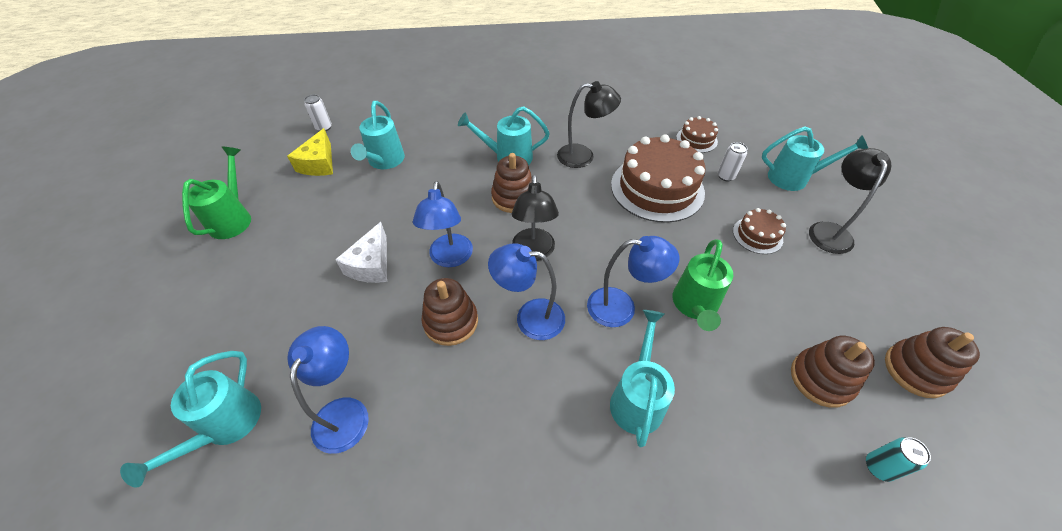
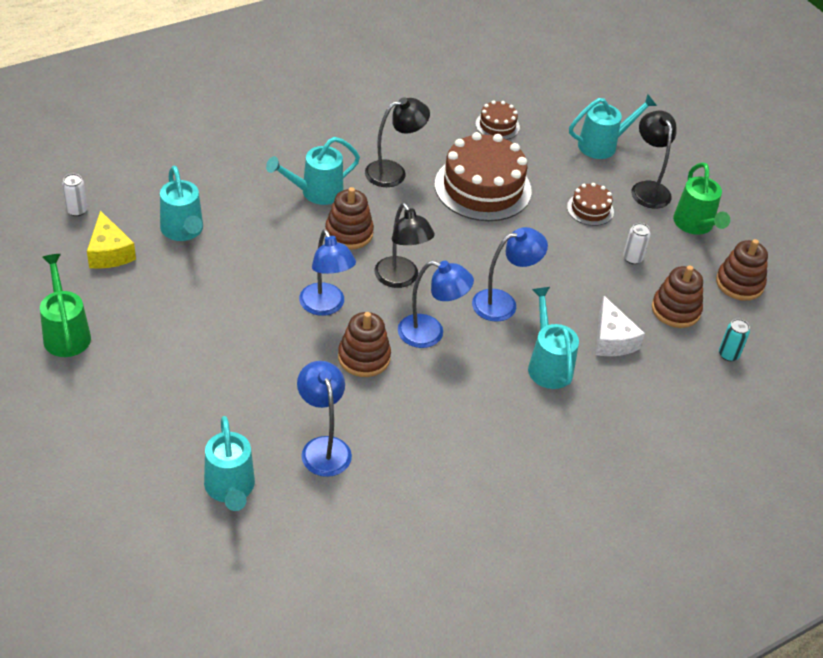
camera: 30 degrees left, 5 degrees down
white cheese [335,222,387,283] -> white cheese moved to [595,296,645,356]
blue lamp [488,243,565,340] -> blue lamp turned 150 degrees counterclockwise [398,261,474,348]
green watering can [673,239,733,331] -> green watering can moved to [673,162,730,235]
white can [718,142,747,181] -> white can moved to [623,223,651,264]

